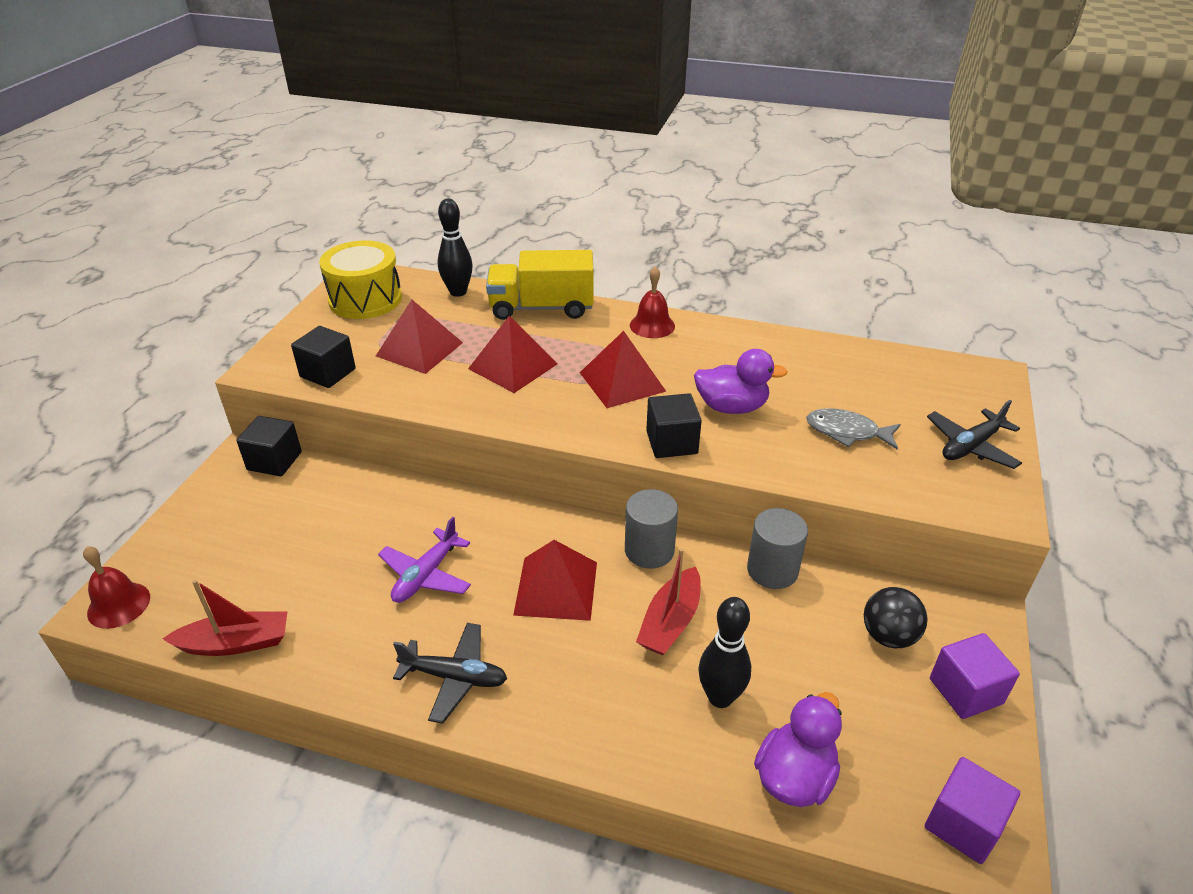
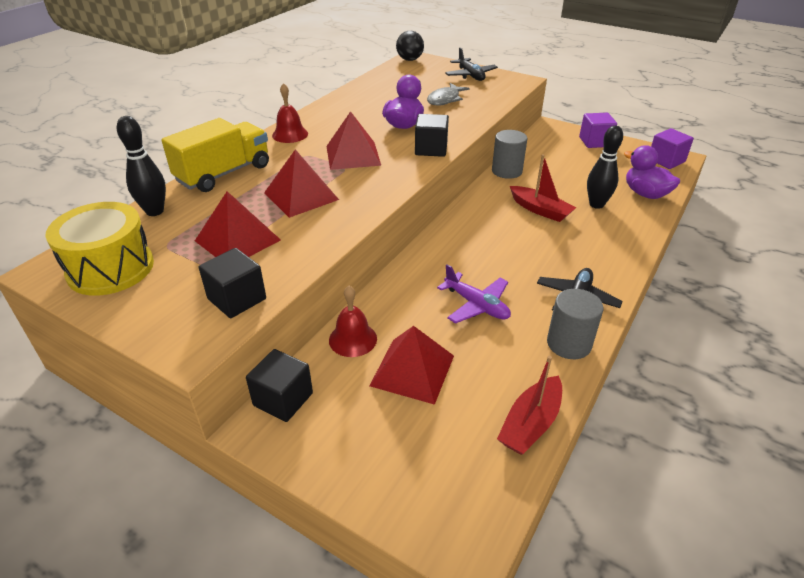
camera: 75 degrees left, 0 degrees up
red bell [83,546,150,629] -> red bell moved to [329,286,377,357]
red boat [163,580,288,656] -> red boat turned 150 degrees counterclockwise [497,356,562,455]
yellow truck [486,250,594,320] -> yellow truck turned 150 degrees counterclockwise [161,118,269,192]
red pyramid [513,540,597,621] -> red pyramid moved to [370,326,454,405]
grey cylinder [625,489,678,569] -> grey cylinder moved to [547,289,603,359]
black ball [864,587,928,648] -> black ball moved to [396,31,424,61]

